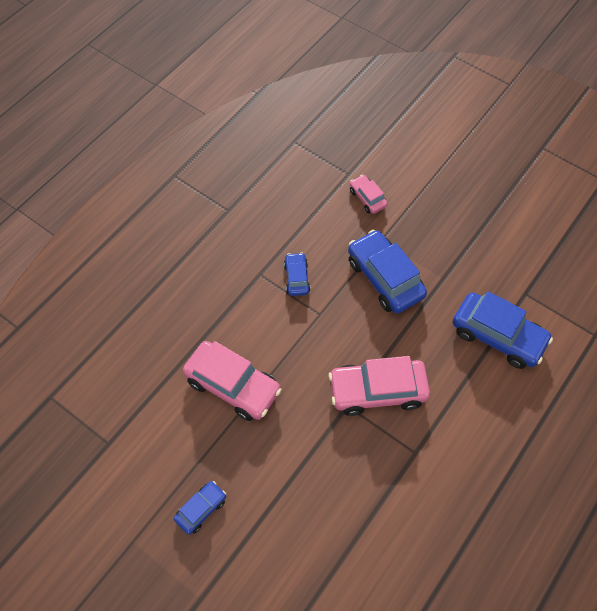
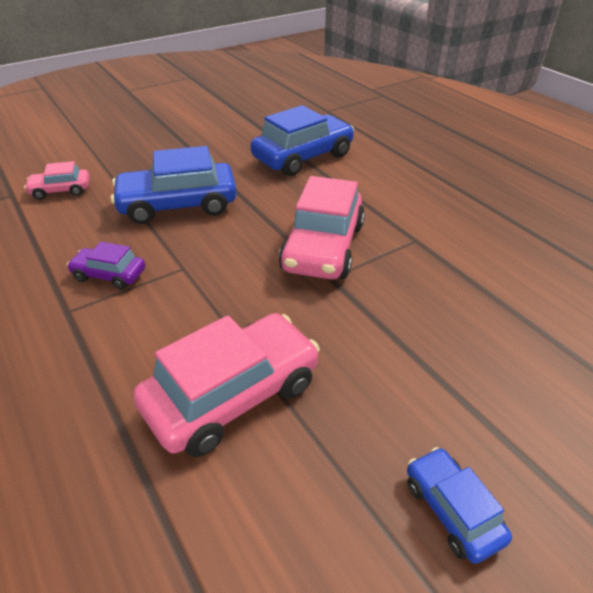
camera: 70 degrees left, 20 degrees down
blue car [284,253,310,296] -> purple car [67,242,145,290]

